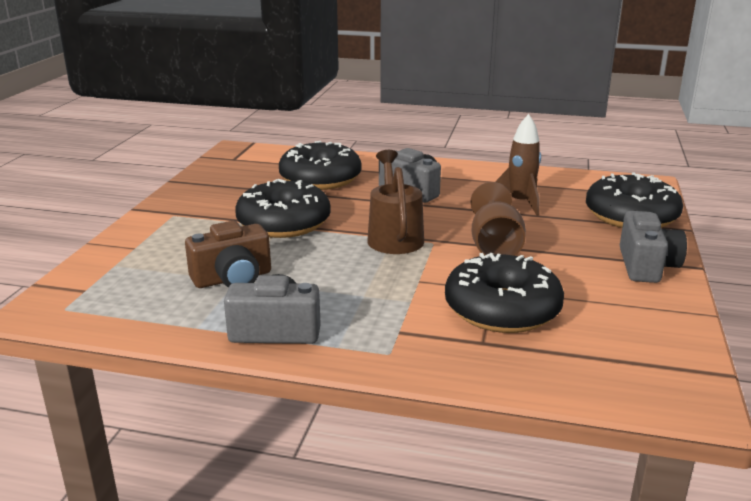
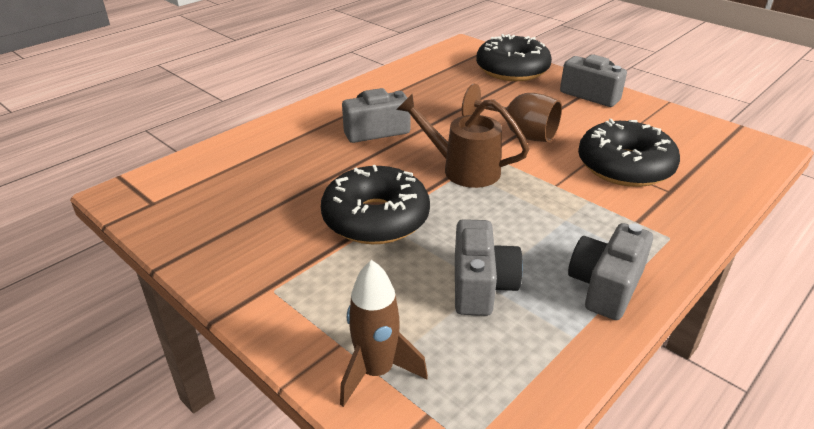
camera: 60 degrees left, 10 degrees up
brown camera [185,221,271,288] -> grey camera [455,219,523,316]
black donut [279,141,362,190] -> none
brown rocket [495,114,541,216] -> brown rocket moved to [340,260,428,407]

